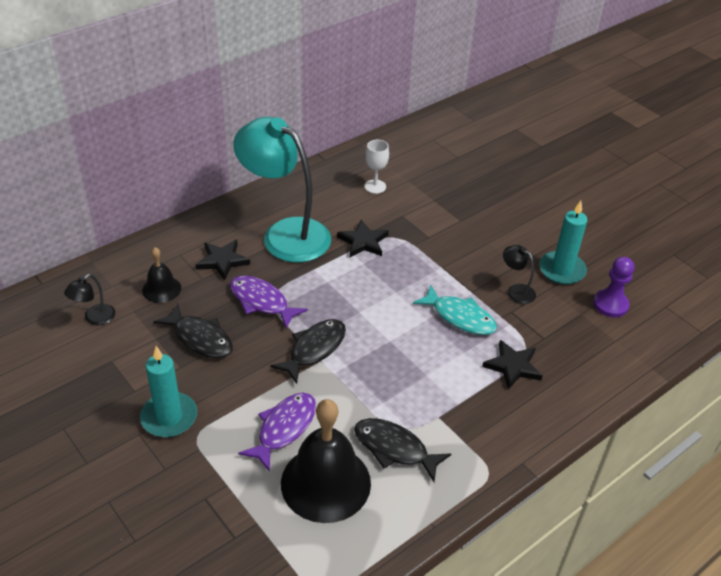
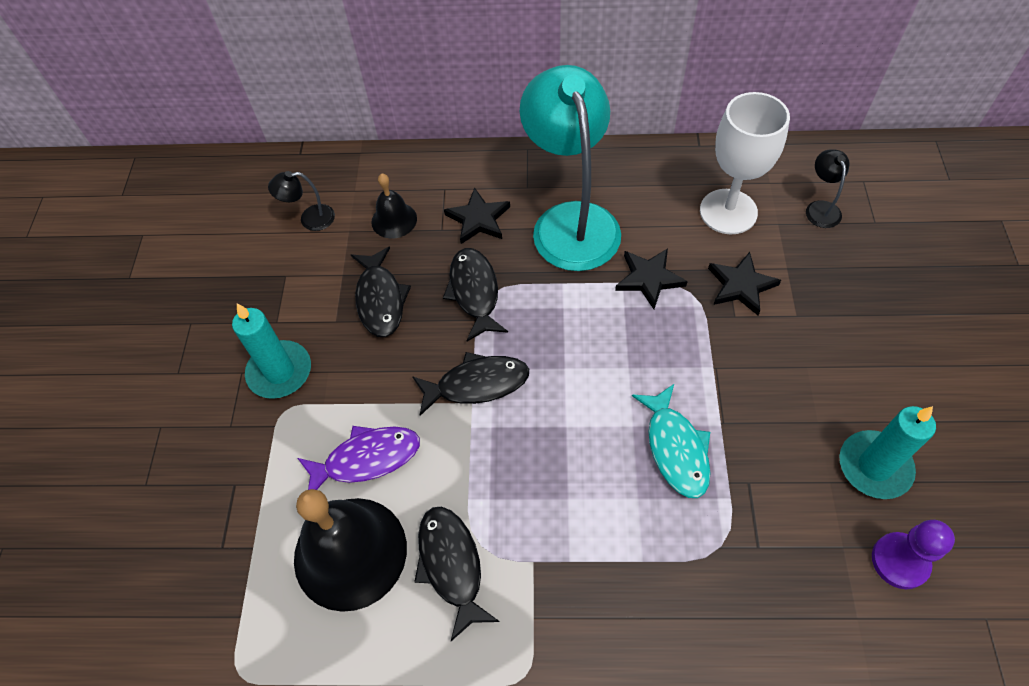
camera: 45 degrees right, 15 degrees up
purple fish [230,275,308,329] -> black fish [443,248,508,341]
white goblet [364,140,389,194] -> white goblet [700,92,790,234], size x1.87
black star [482,340,543,390] -> black star moved to [708,252,781,315]
black lamp [503,245,536,304] -> black lamp moved to [806,149,850,228]

